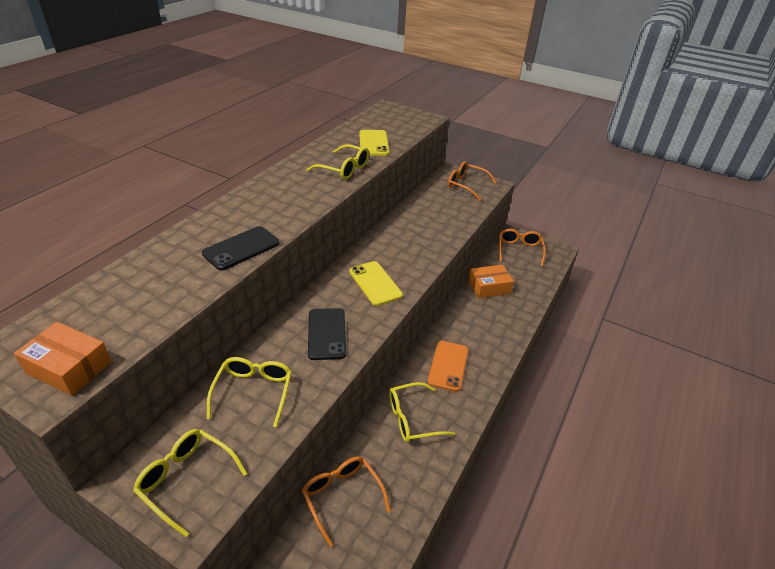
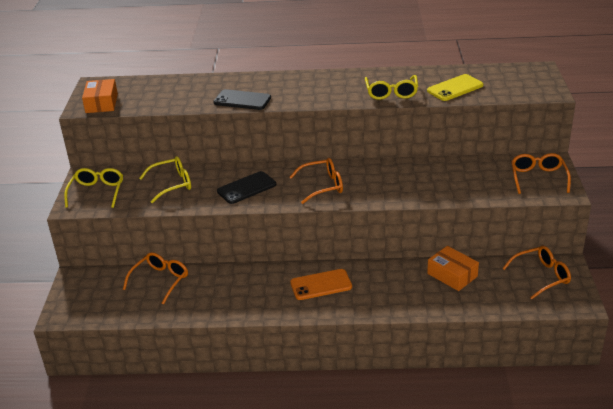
camera: 65 degrees right, 5 degrees down
yellow phone [349,261,403,306] -> orange glasses [289,158,343,204]
yellow glasses [389,382,455,442] -> none

